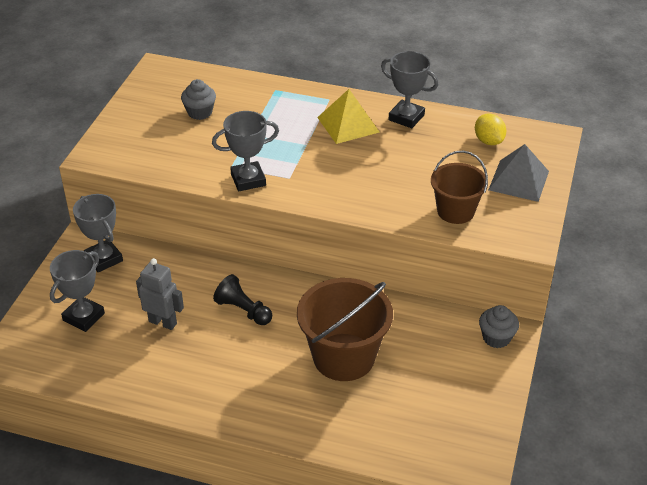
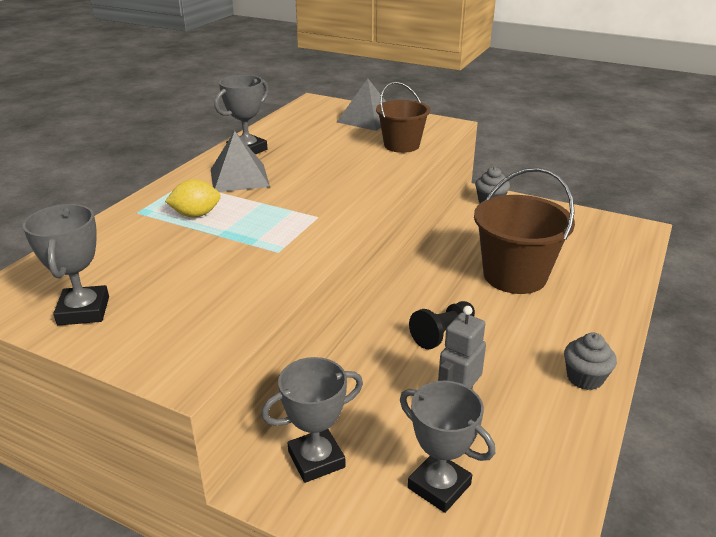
camera: 80 degrees left, 10 degrees down
grey cupcake [181,79,216,120] -> grey cupcake moved to [564,333,617,390]
grey trophy [212,111,279,191] -> grey trophy moved to [23,204,109,326]
yellow pyramid [317,89,379,144] -> grey pyramid [211,131,270,192]
yellow lemon [475,113,506,145] -> yellow lemon moved to [165,180,221,217]

